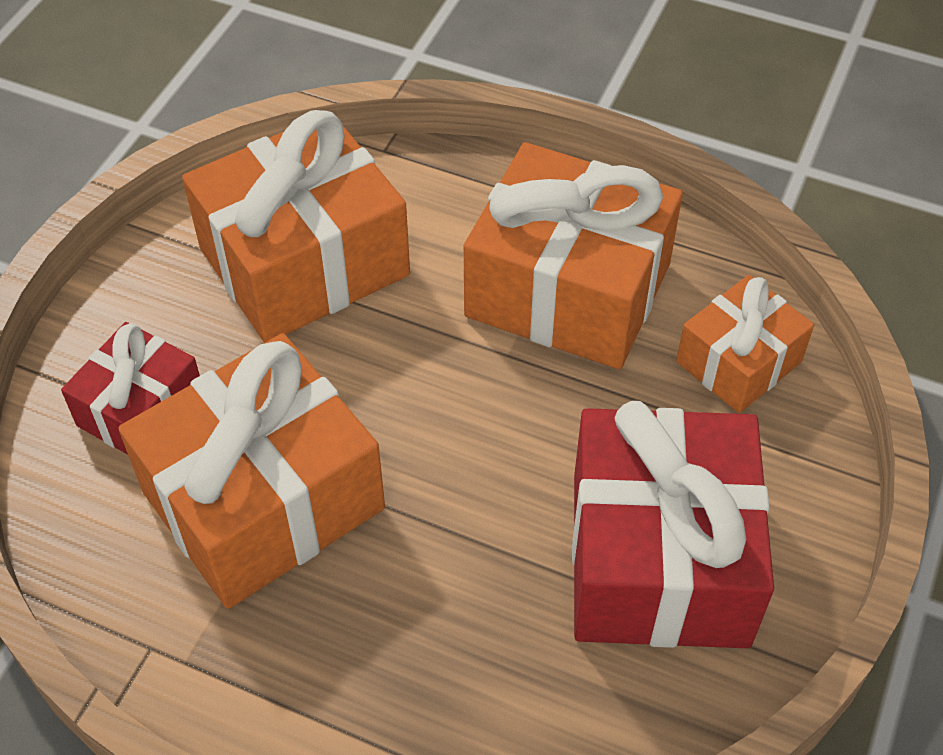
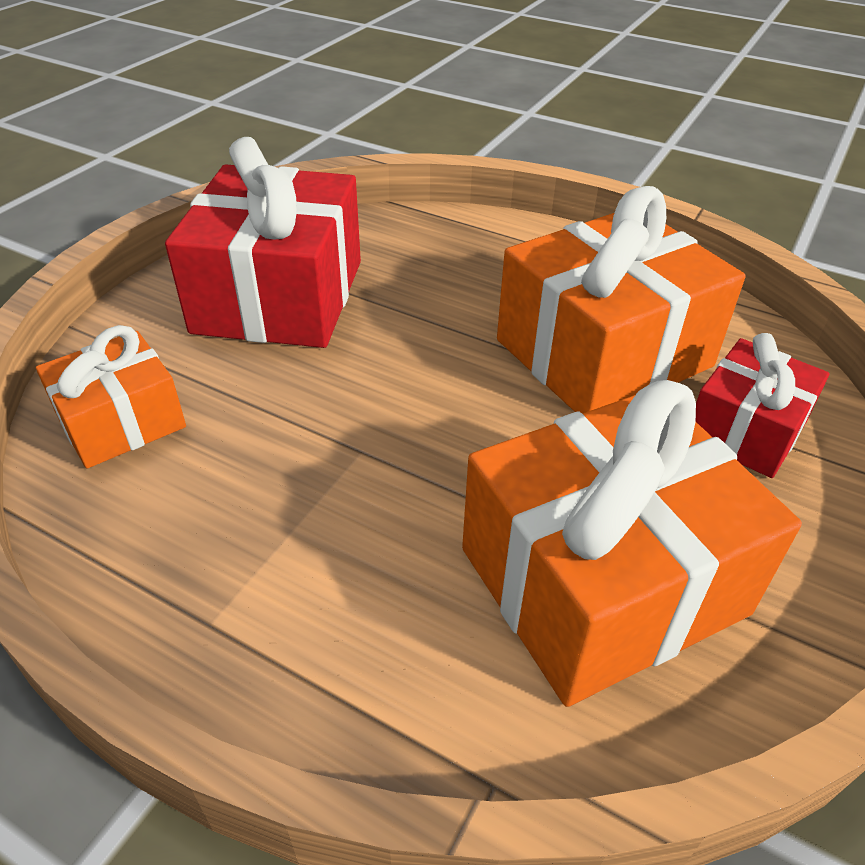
camera: 175 degrees left, 10 degrees down
orange gift [464,142,683,369] -> none

